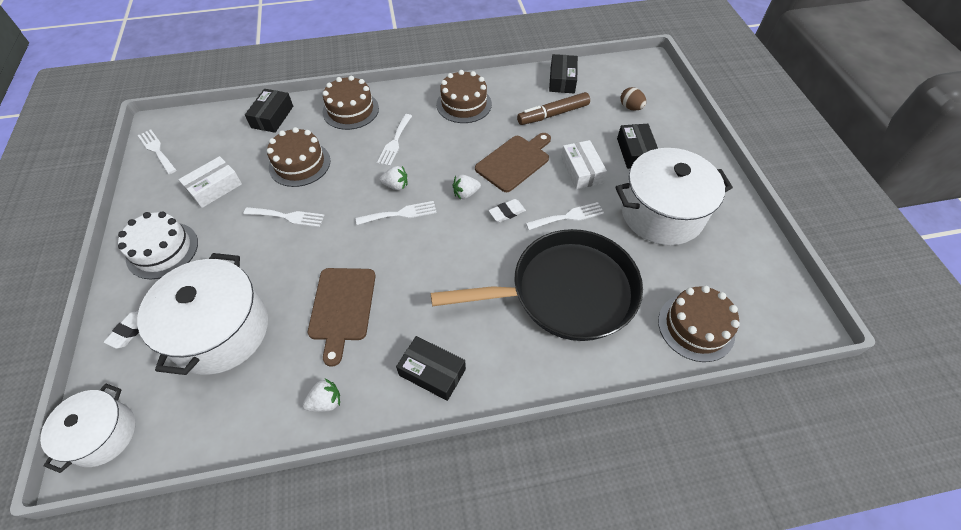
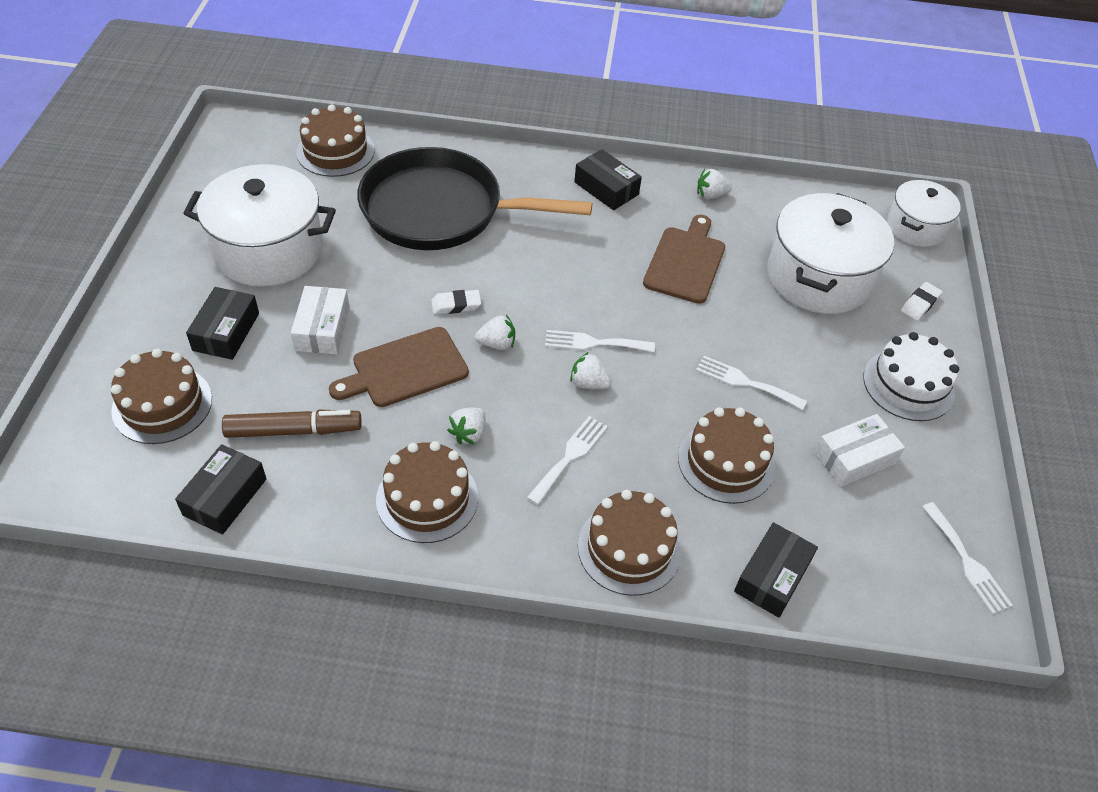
camera: 165 degrees left, 5 degrees down
white fork [526,202,604,230] -> none
brown egg [621,87,646,110] -> brown cake [111,349,212,444]
none -> white strawberry [447,408,485,445]

